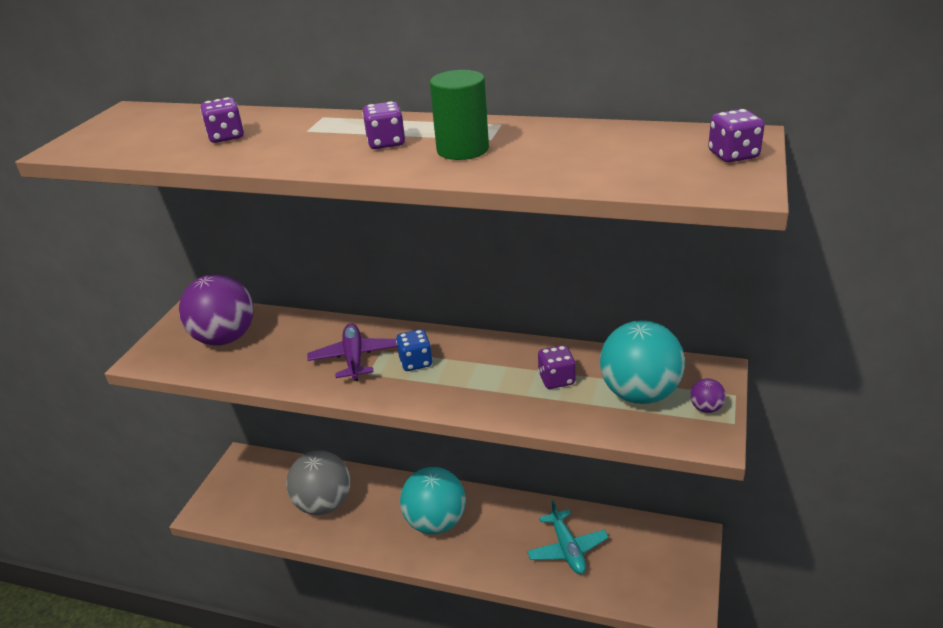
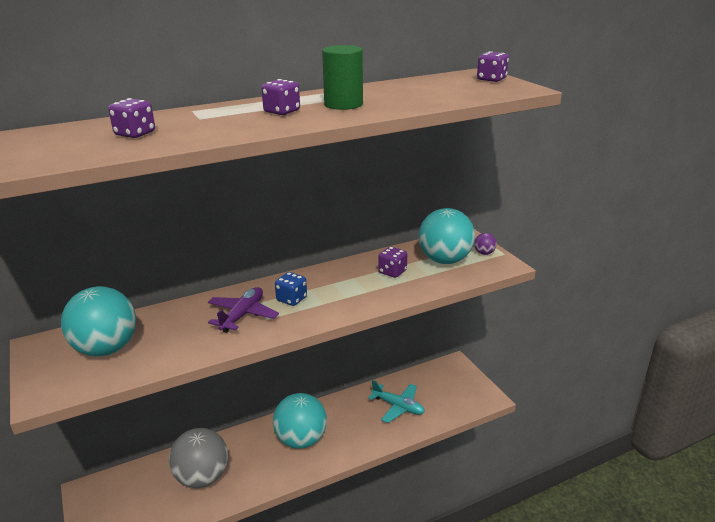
camera: 45 degrees left, 5 degrees down
purple ball [179,274,253,346] -> turquoise ball [61,286,136,356]
purple plane [307,323,397,381] -> purple plane turned 75 degrees clockwise [208,287,279,333]

